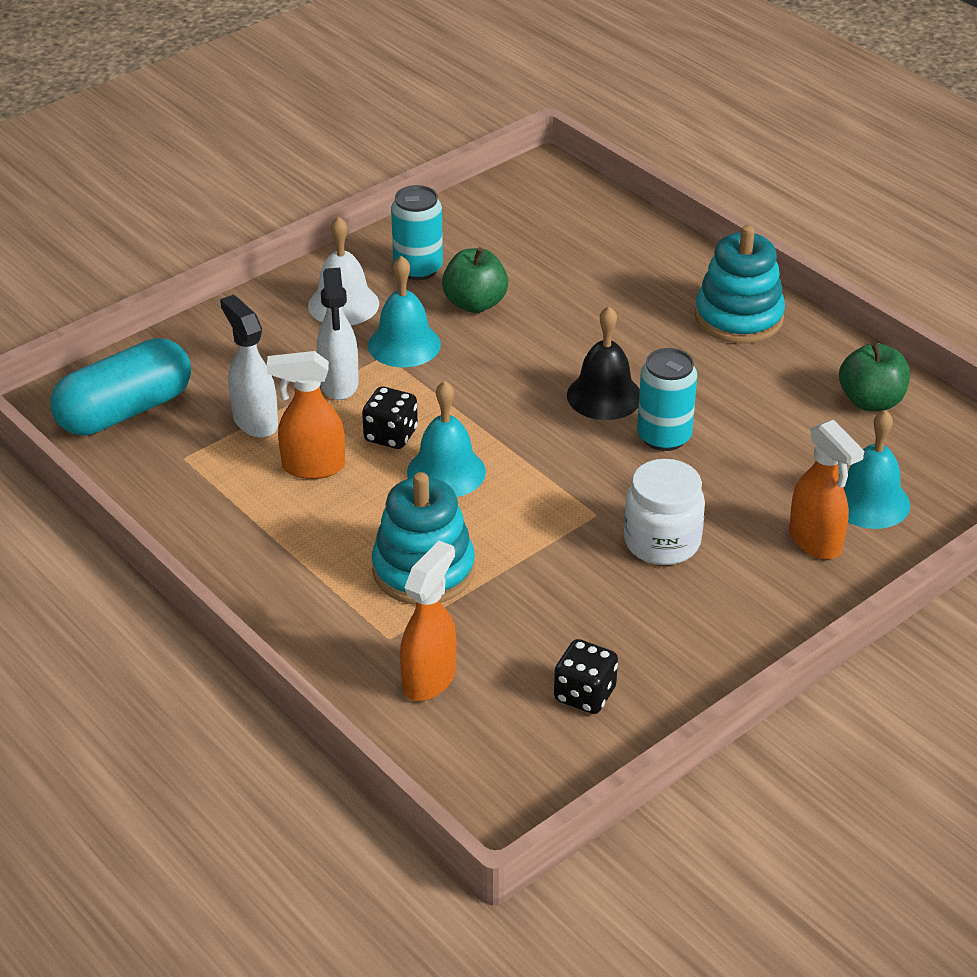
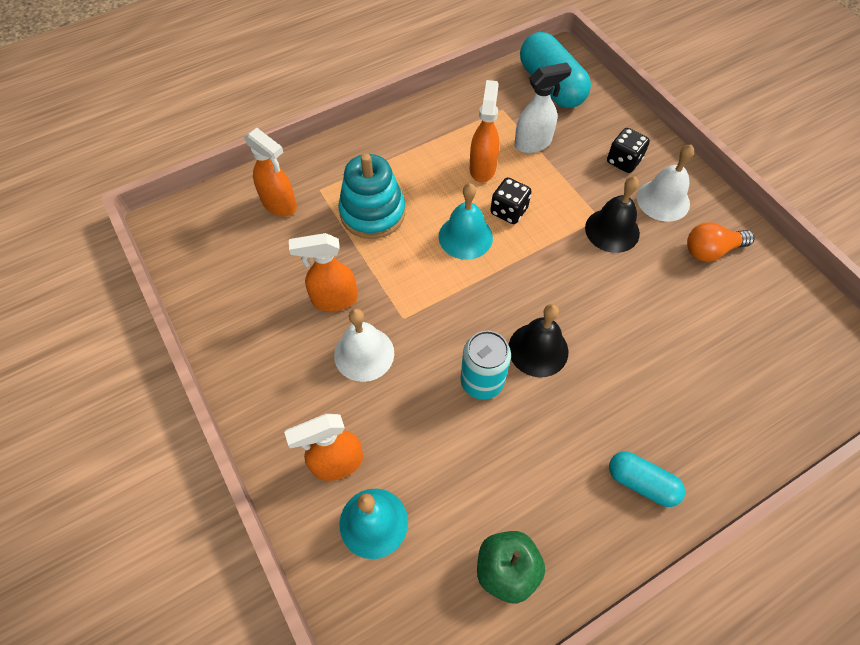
camera: 100 degrees right, 20 degrees up
white spray bottle [317,268,359,400] -> none
turquoise bell [368,256,441,367] -> black bell [585,176,640,253]
turquoise can [391,185,443,280] -> orange light bulb [687,222,754,262]
green apple [442,247,508,313] -> none
black dice [554,639,618,714] -> black dice moved to [607,128,650,173]
white jar [624,459,705,565] -> white bell [334,308,394,382]
turquoise stacking toy [695,225,785,344] -> turquoise capsule [609,451,685,507]
none -> orange spray bottle [289,233,358,311]

